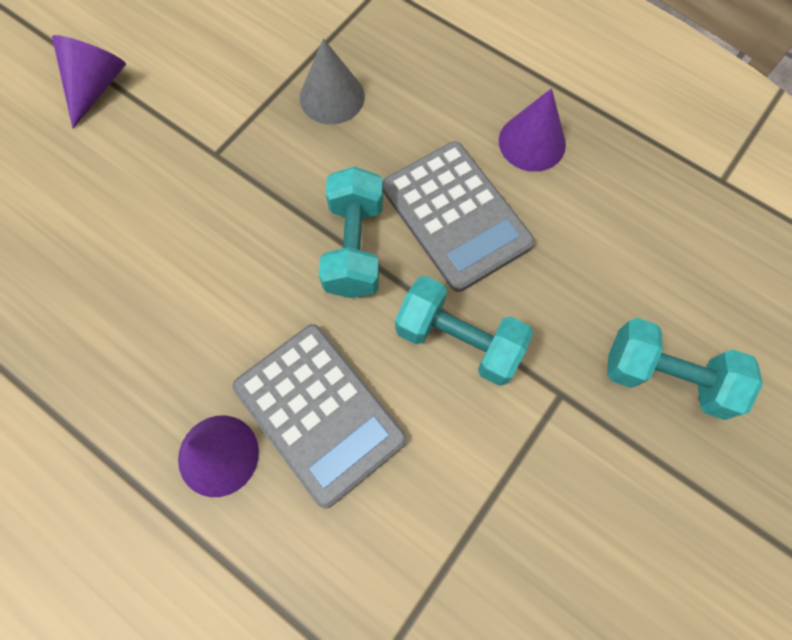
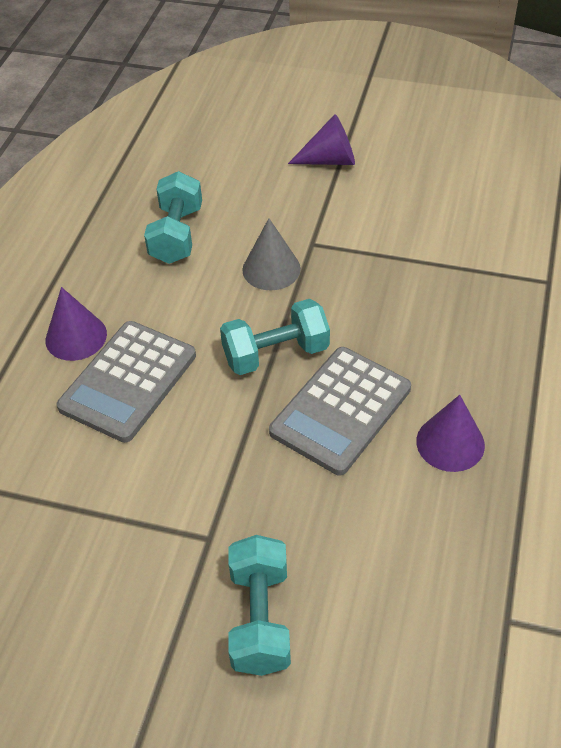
camera: 70 degrees right, 20 degrees down
grey cone [300,38,365,124] -> grey cone moved to [242,218,301,290]
turquoise dumbbell [395,276,533,386] -> turquoise dumbbell moved to [144,171,202,264]

